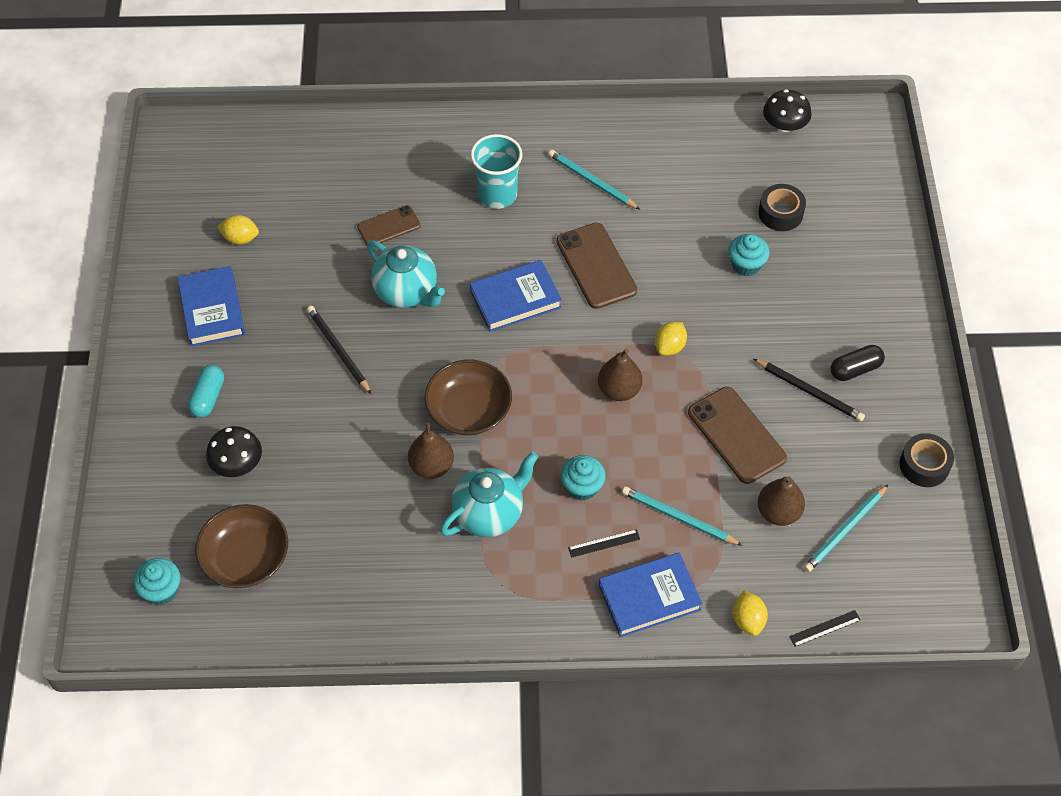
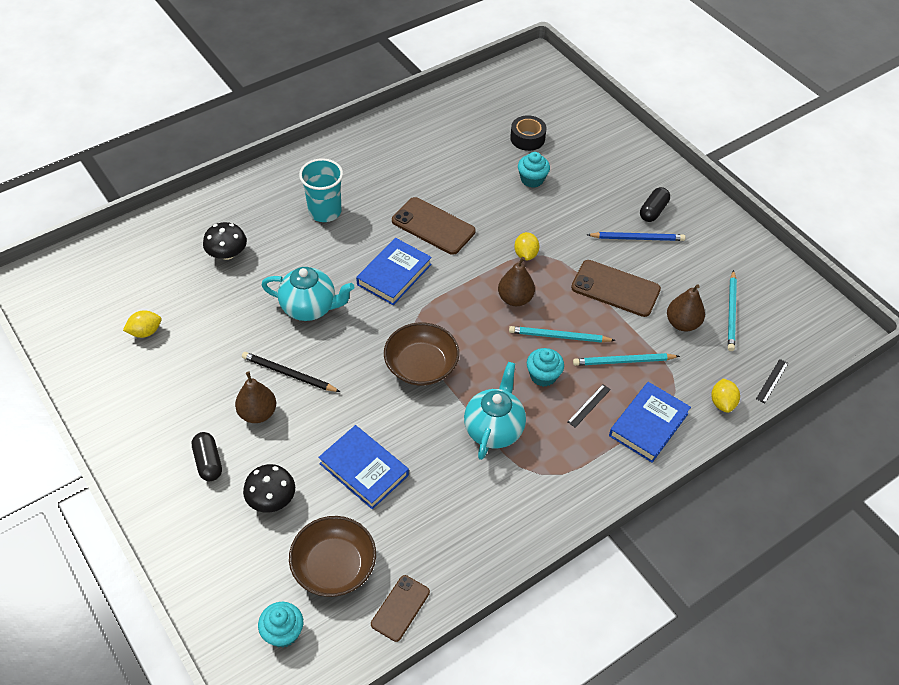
camera: 35 degrees left, 5 degrees down
blue book [178,266,245,347] -> blue book moved to [318,425,409,509]
turquoise capsule [188,365,224,418] -> black capsule [192,432,222,481]
brown phone [357,205,421,245] -> brown phone moved to [371,575,430,642]
brown pear [408,423,454,479] -> brown pear moved to [235,371,276,423]
turquoise pencil [548,150,641,210] -> turquoise pencil moved to [509,326,616,343]
yellow lemon [733,590,768,636] -> yellow lemon turned 45 degrees clockwise [711,378,740,413]
black pencil [754,359,865,422] -> blue pencil [587,232,685,241]
black mushroom [763,89,812,132] -> black mushroom moved to [203,222,247,260]
black tape [899,433,954,487] -> none

